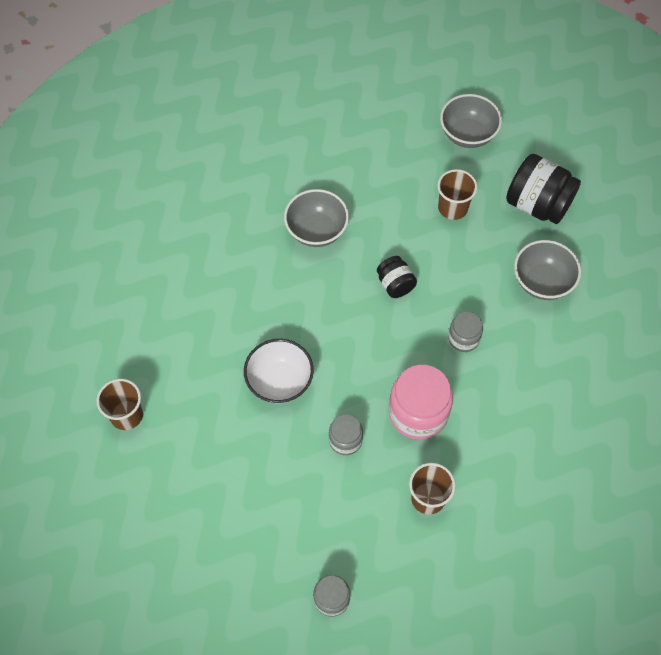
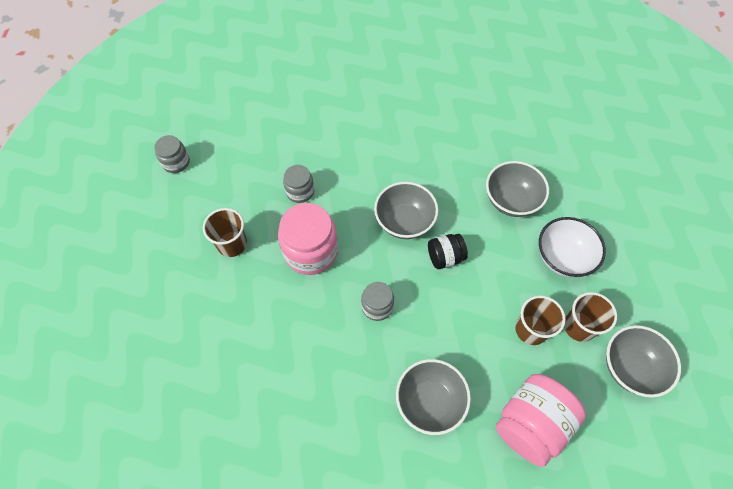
camera: 100 degrees right, 0 degrees up
brown cup [96,379,143,430] -> brown cup moved to [564,292,617,342]
white bowl [244,339,314,404] -> white bowl moved to [539,217,606,278]
black jar [506,154,581,224] -> pink jar [496,374,586,467]
none -> grey bowl [374,182,438,239]

